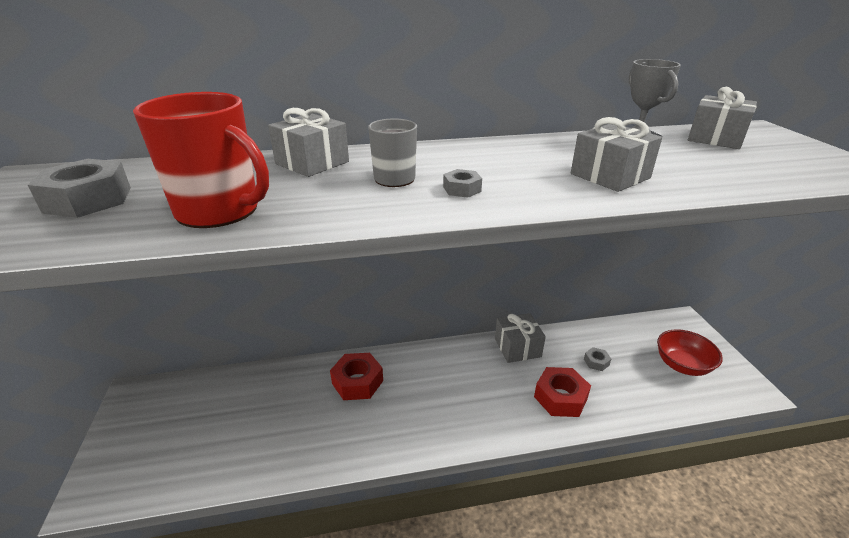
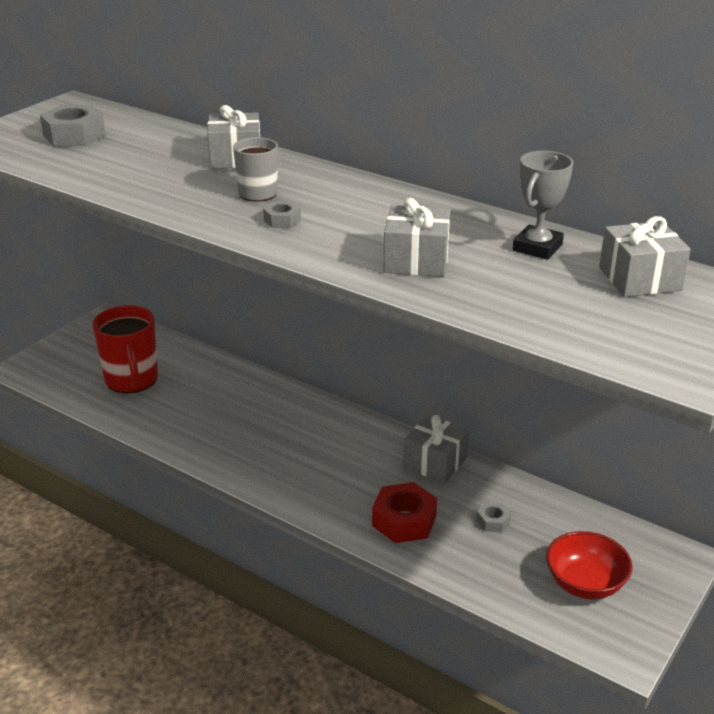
camera: 45 degrees right, 0 degrees up
red mug [133,92,269,228] -> red mug moved to [93,305,158,393]
red nut [330,353,383,400] -> none

